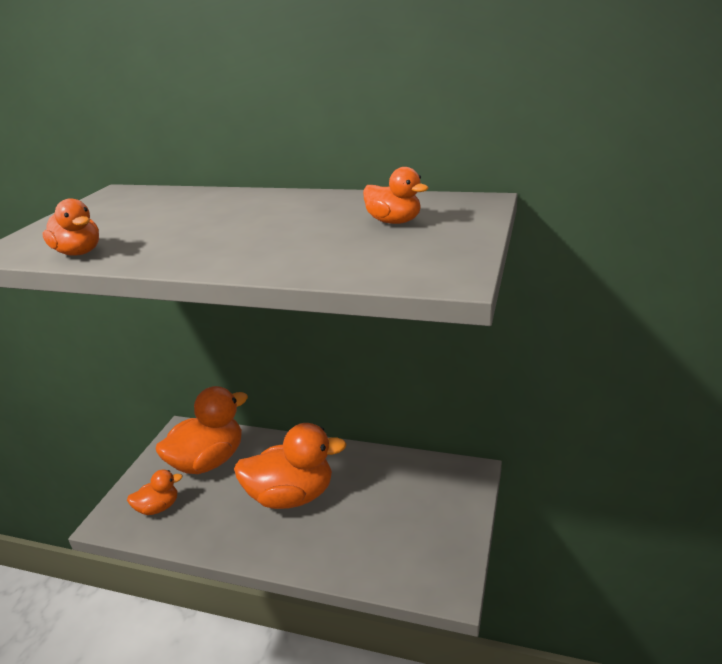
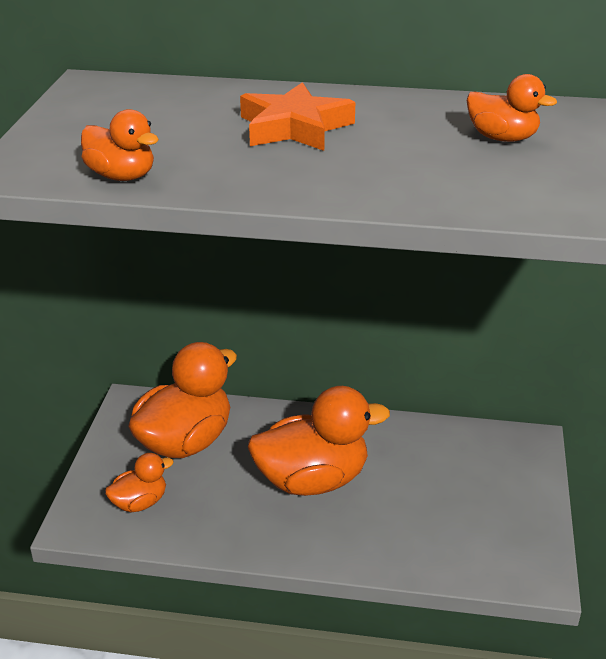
camera: 10 degrees left, 5 degrees up
none -> orange star [240,82,355,151]

